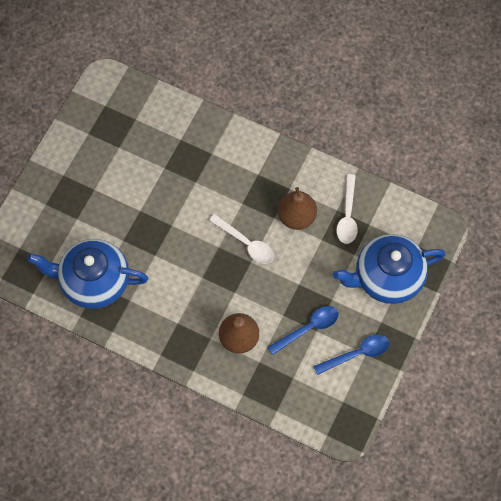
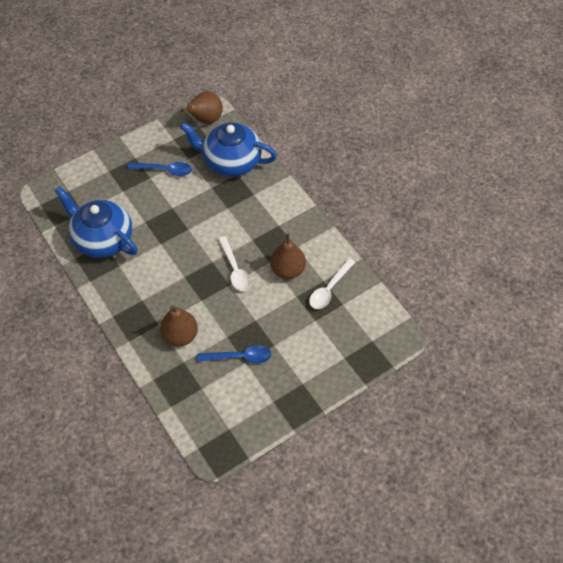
camera: 30 degrees right, 10 degrees down
blue spoon [314,334,389,375] -> blue spoon moved to [127,162,192,176]
blue teapot [333,234,446,304] -> blue teapot moved to [180,122,277,177]
none -> brown pear [181,91,223,124]

